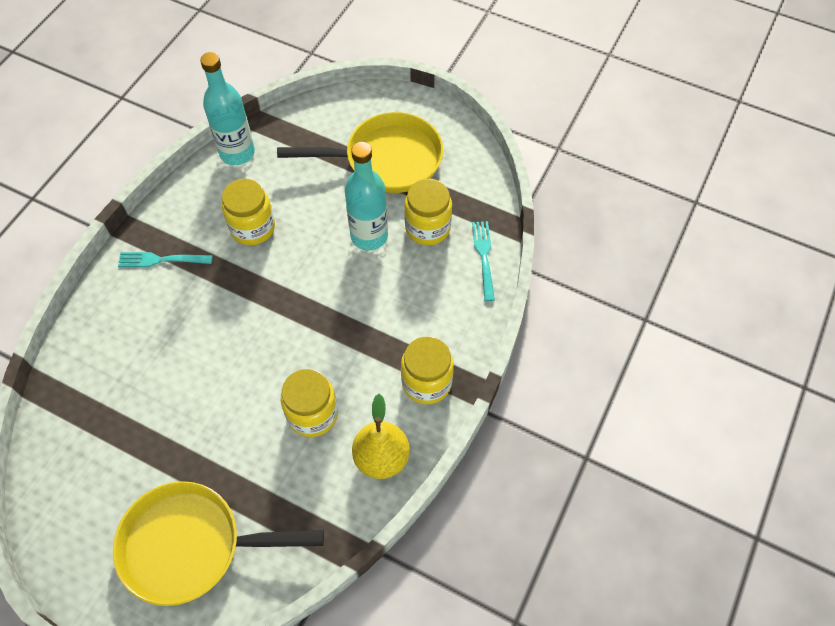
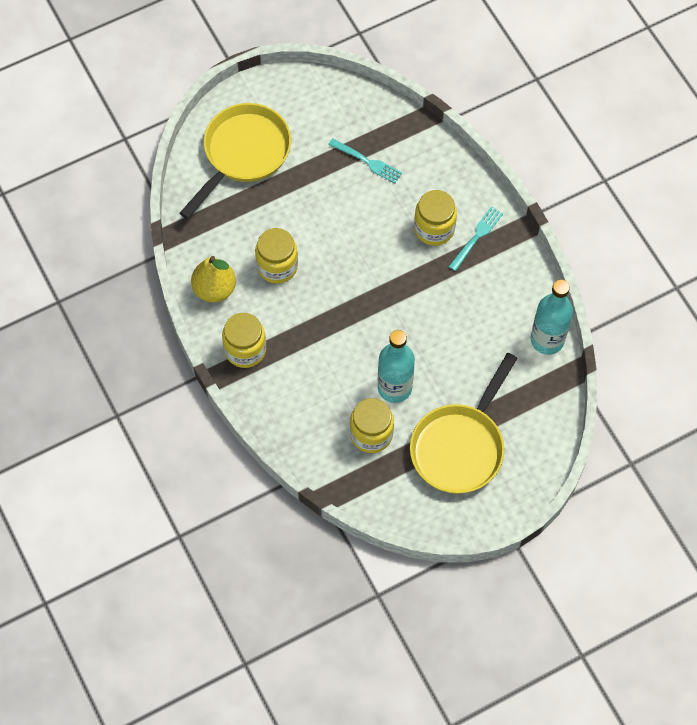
camera: 125 degrees right, 5 degrees up
yellow jar [222,179,275,245] -> yellow jar moved to [414,190,457,246]
turquoise fork [472,221,495,301] -> turquoise fork moved to [328,138,402,183]

